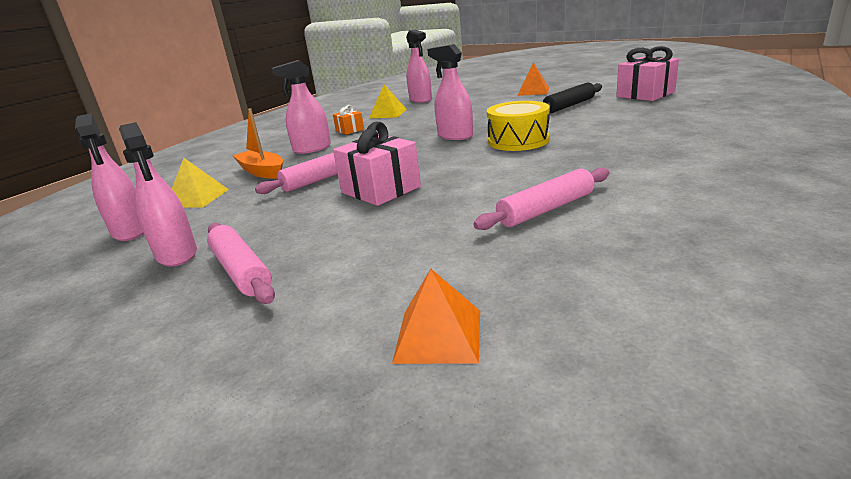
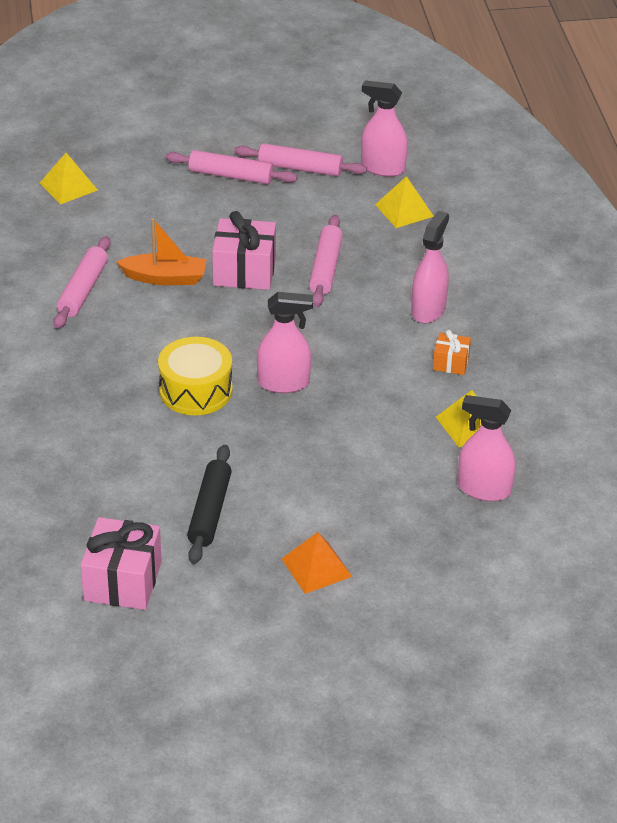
camera: 135 degrees right, 15 degrees up
pink spray bottle [119,122,197,266] -> pink rolling pin [234,143,367,176]
orange boat [233,108,283,179] -> orange boat moved to [117,218,207,285]
orange pyramid [392,269,480,364] -> yellow pyramid [40,153,98,204]

